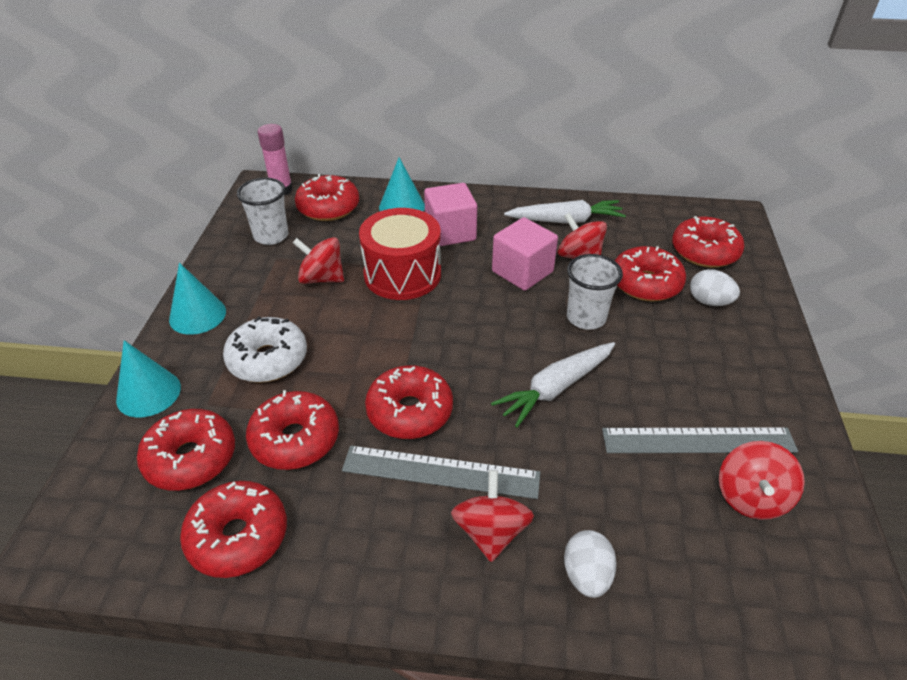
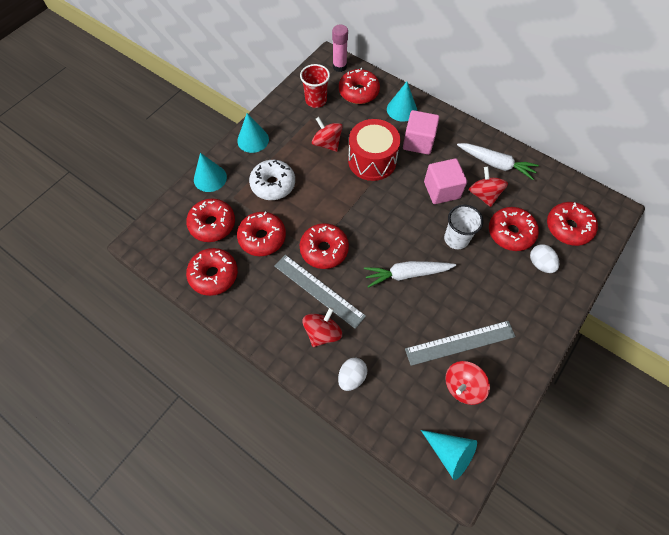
camera: 30 degrees right, 20 degrees up
white cup [237,178,288,245] -> red cup [300,64,330,108]
grey ruler [602,427,798,453] -> grey ruler turned 45 degrees counterclockwise [405,321,516,366]
none -> turquoise cone [421,430,477,480]

